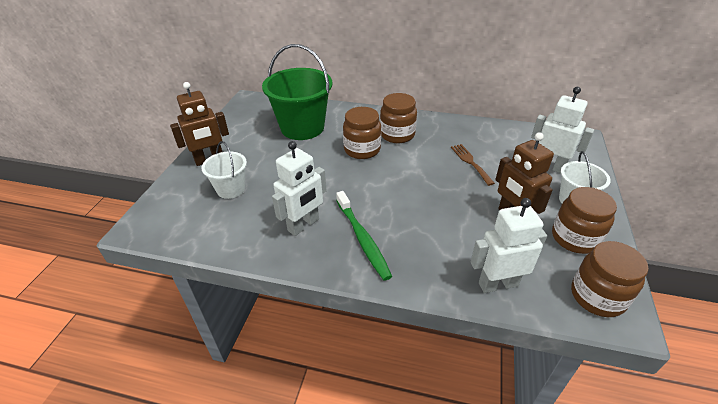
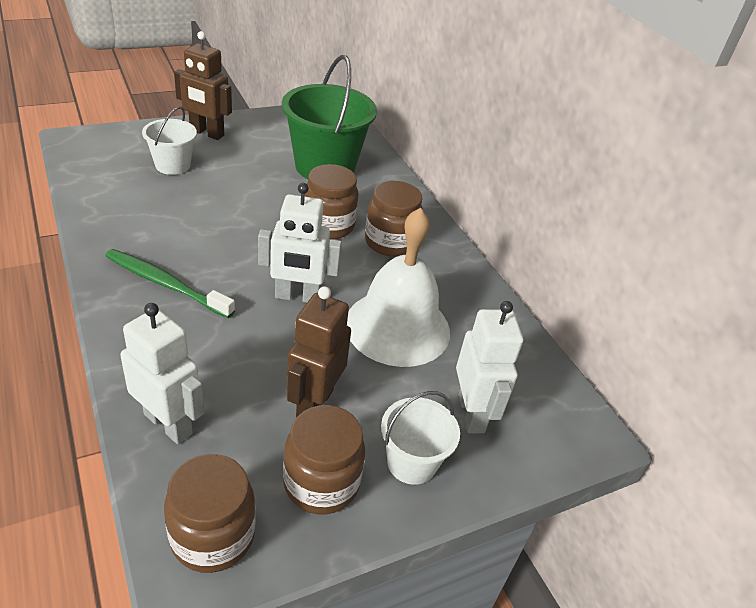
camera: 45 degrees right, 0 degrees up
white robot [272,141,327,236] -> white robot moved to [258,183,342,303]
green toothbrush [336,191,392,281] -> green toothbrush turned 90 degrees clockwise [105,249,235,318]
brown fork [451,144,495,186] -> white bell [347,208,450,367]

